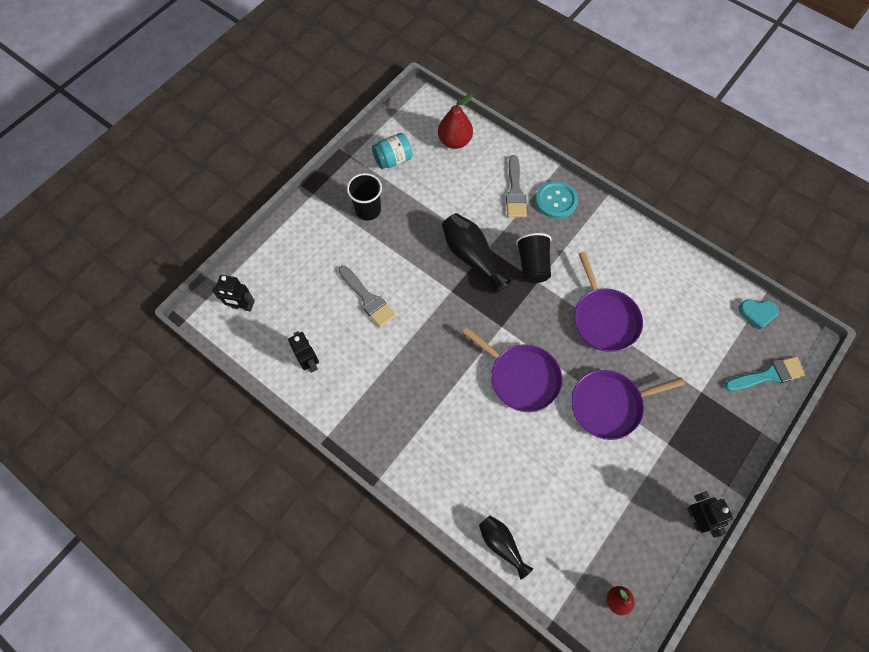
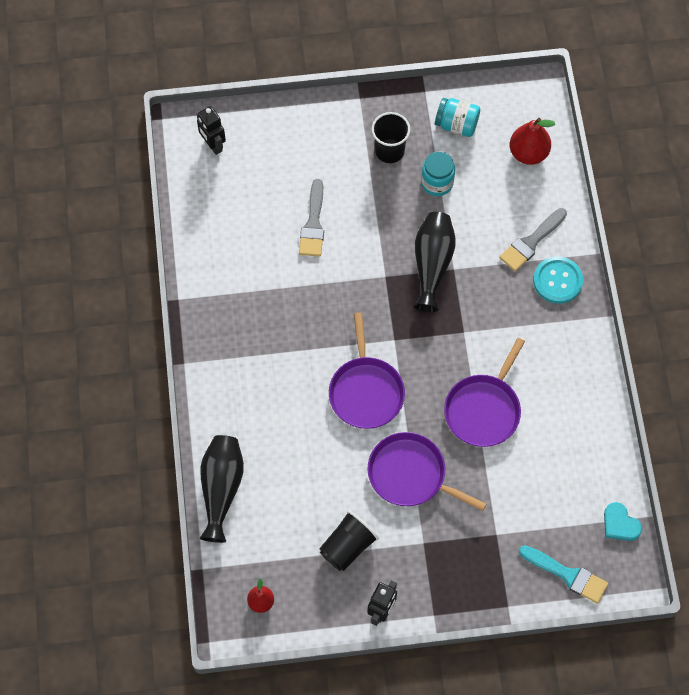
camera: 45 degrees right, 0 degrees up
black robot [288,331,319,373] -> none
black vase [479,516,533,580] -> black vase [200,435,244,543], size x1.59
black cup [516,233,551,283] -> black cup moved to [319,510,379,571]
none -> turquoise jar [421,151,455,196]

